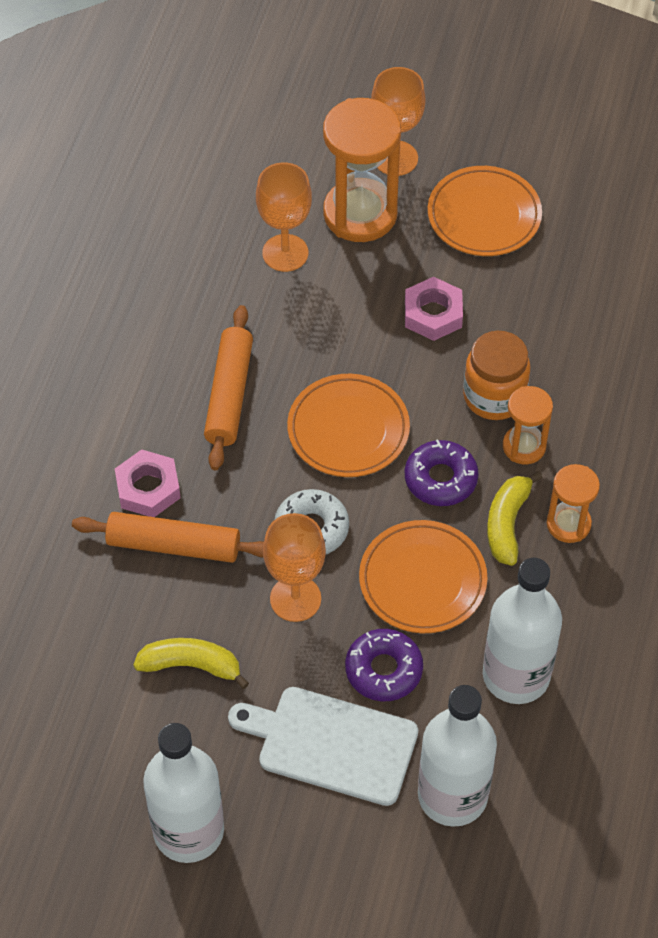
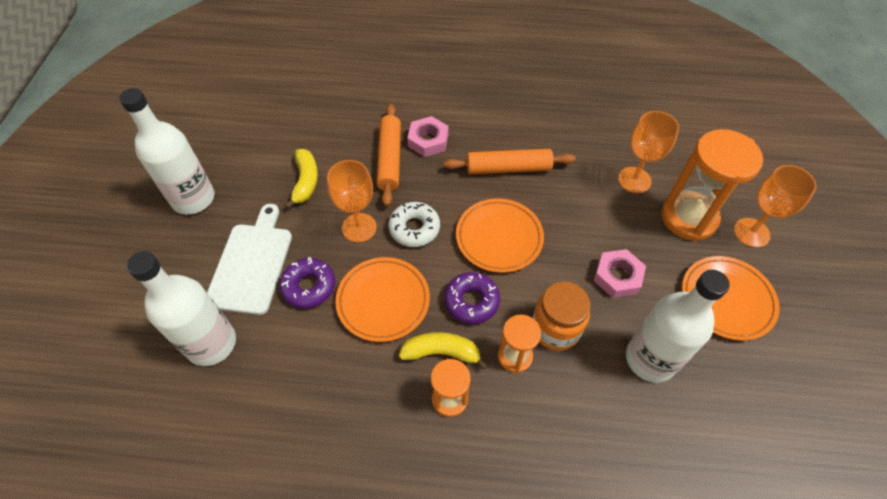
camera: 80 degrees right, 0 degrees up
white bottle [483,558,562,704] -> white bottle moved to [626,270,730,383]

